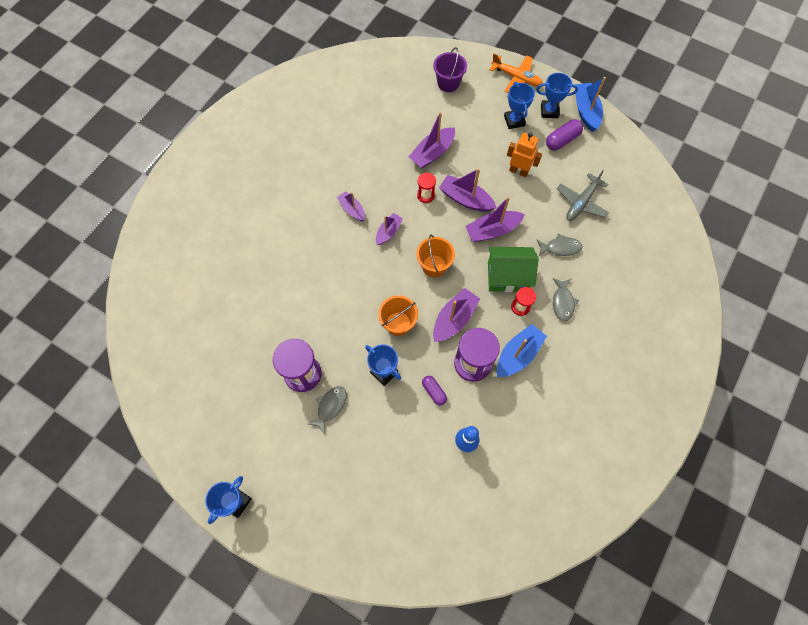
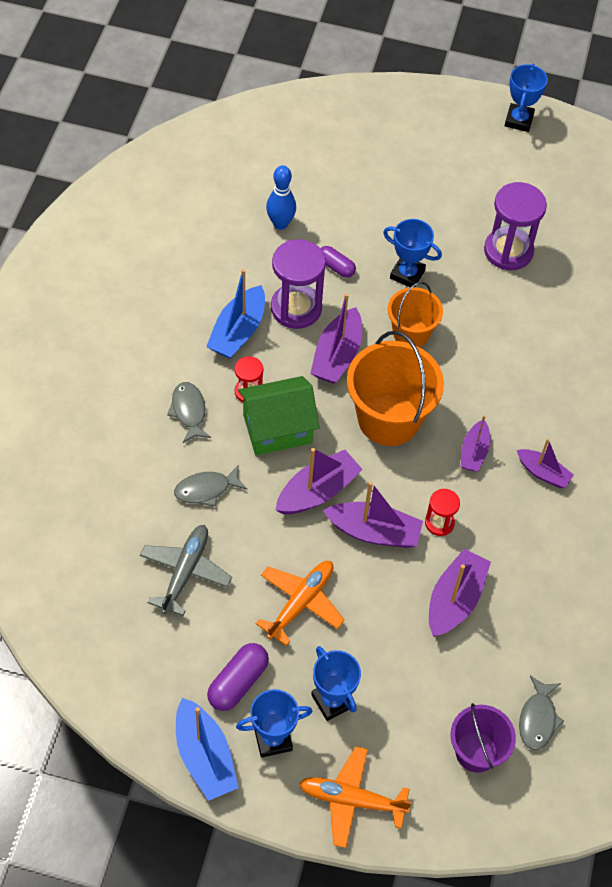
camera: 160 degrees right, 10 degrees down
grey fish [308,386,347,434] -> grey fish moved to [519,675,564,750]
orange bucket [416,235,455,277] -> orange bucket [347,331,444,446], size x1.66
orange robot [507,132,542,177] -> orange plane [256,561,345,646]

